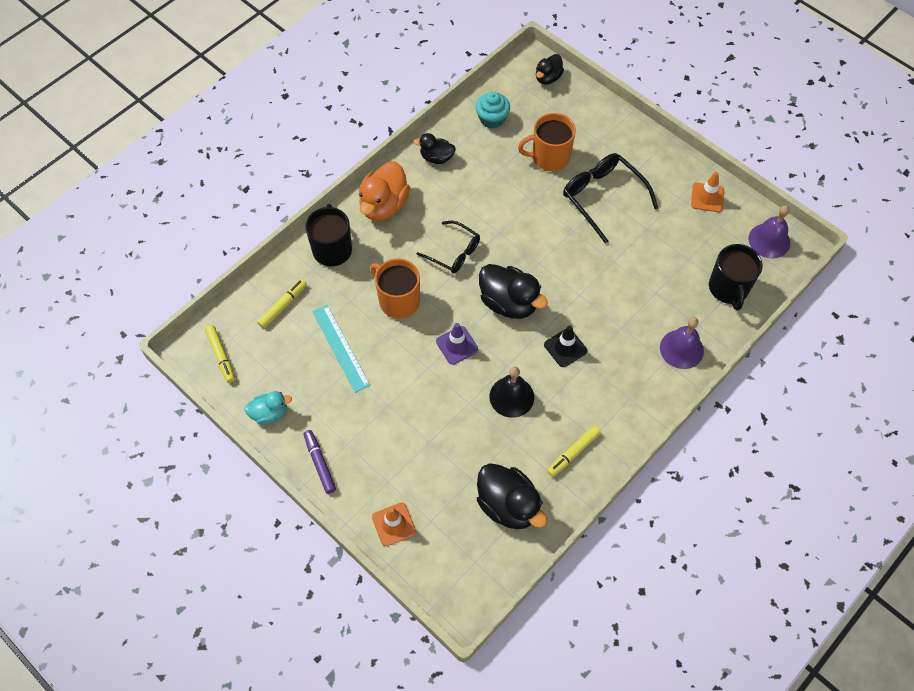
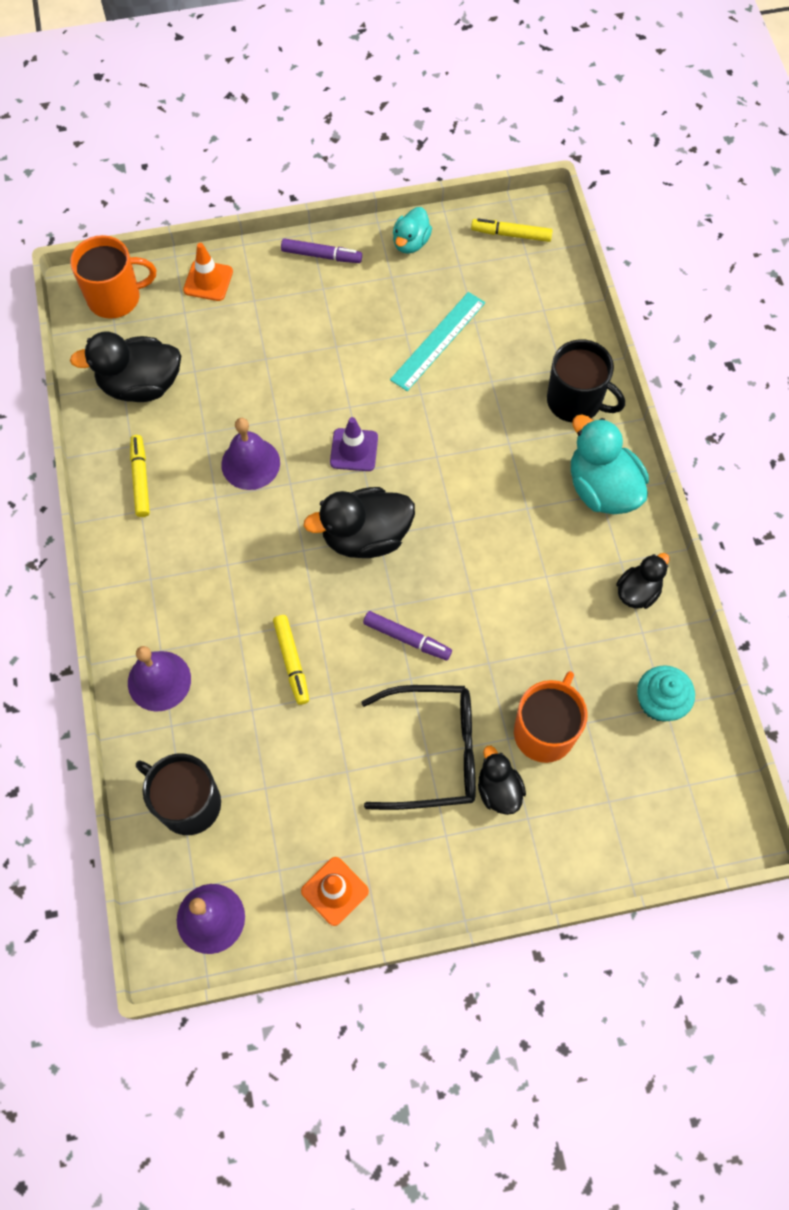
camera: 125 degrees right, 5 degrees up
yellow marker [257,279,307,328] -> yellow marker moved to [273,615,309,705]
turquoise ruler [312,305,370,393] -> turquoise ruler turned 60 degrees counterclockwise [390,292,485,391]
orange duck [359,161,410,221] -> turquoise duck [571,414,649,514]
orange mug [370,259,420,319] -> orange mug moved to [70,235,156,319]
black glasses [416,221,480,273] -> none
black bell [490,367,534,418] -> purple bell [221,418,280,490]
black duck [536,54,564,84] -> black duck moved to [478,746,526,815]
black traffic cone [544,325,587,367] -> none
none -> purple marker [363,611,452,660]

